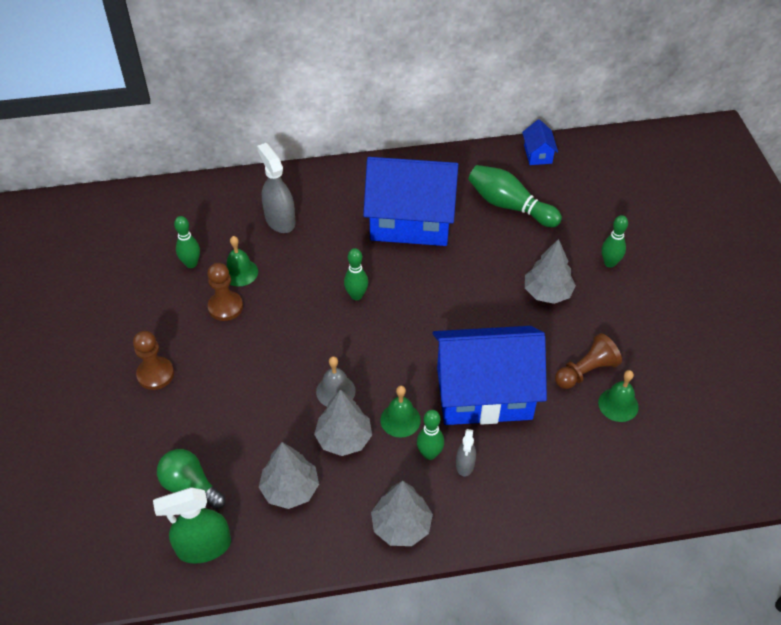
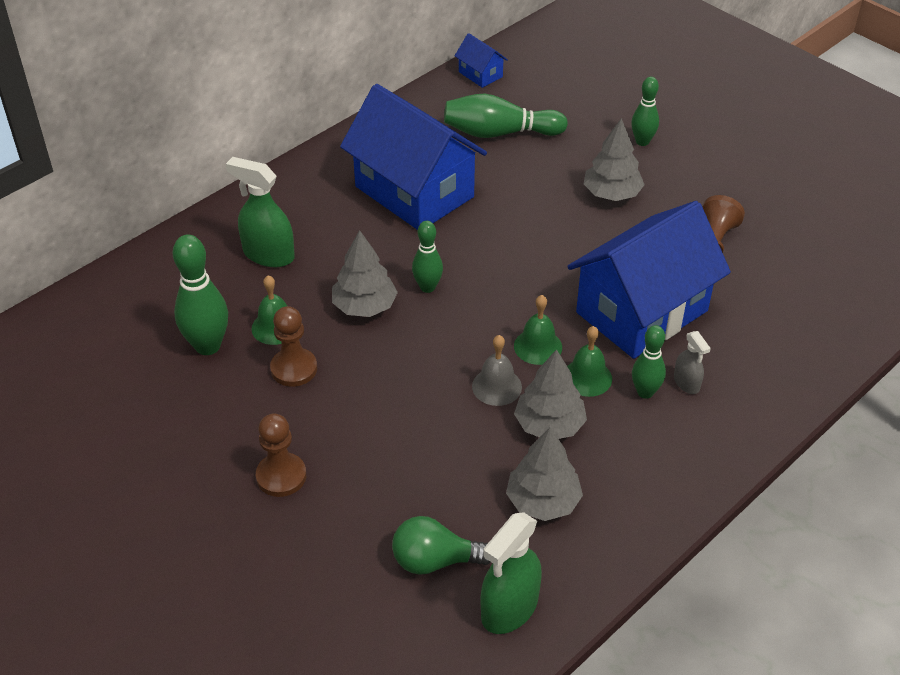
camera: 35 degrees left, 5 degrees down
green bowling pin [174,216,200,268] -> green bowling pin [173,235,228,355], size x1.61
grey spray bottle [257,143,296,233] -> green spray bottle [226,157,295,267]
blue house [363,157,458,246] -> blue house turned 75 degrees clockwise [340,84,487,230]
grey tree [371,480,433,546] -> grey tree moved to [332,230,398,317]
green bell [598,370,639,422] -> green bell moved to [514,295,562,365]

